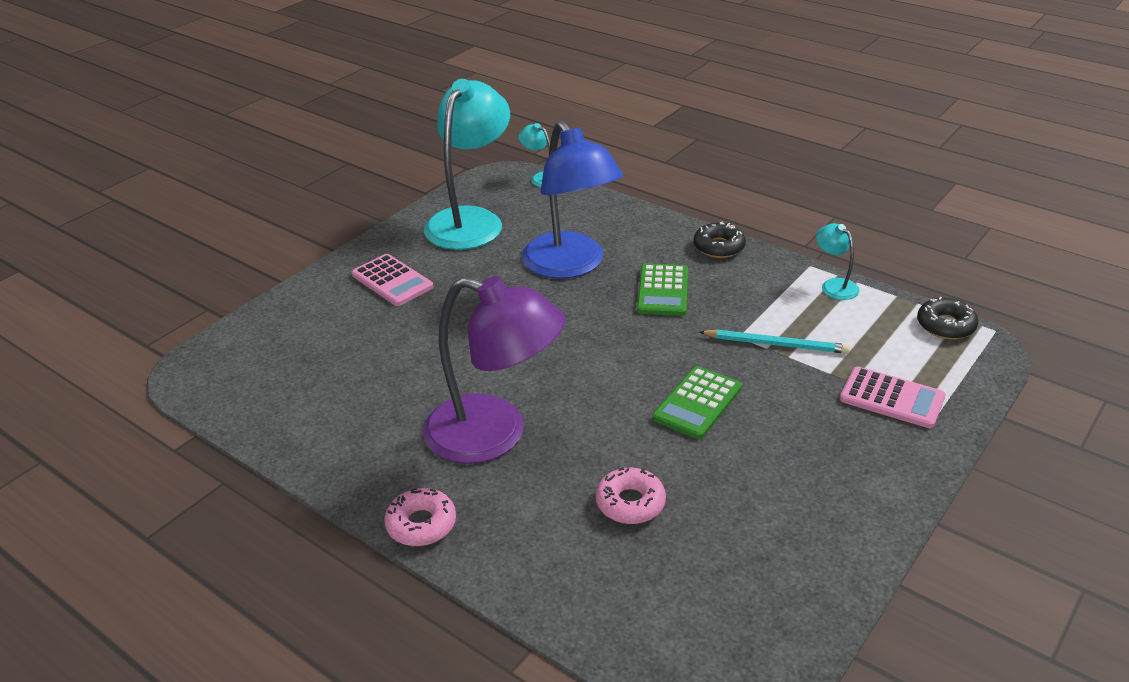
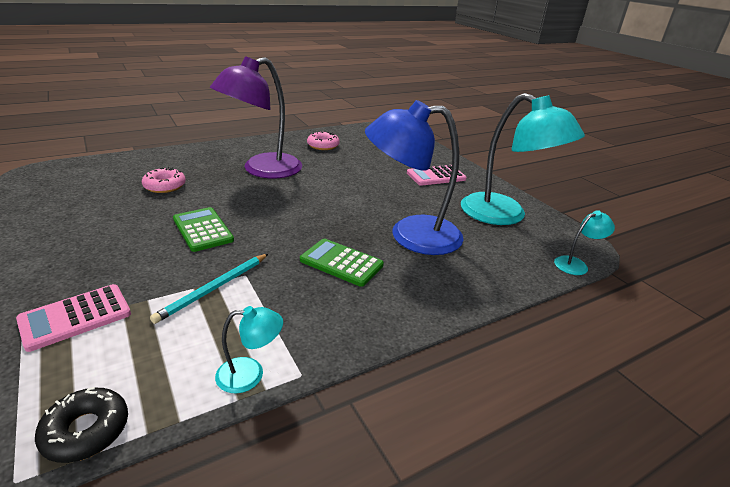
camera: 110 degrees right, 5 degrees down
pink donut [384,488,456,546] -> pink donut moved to [307,132,340,150]
black donut [693,221,746,258] -> none

